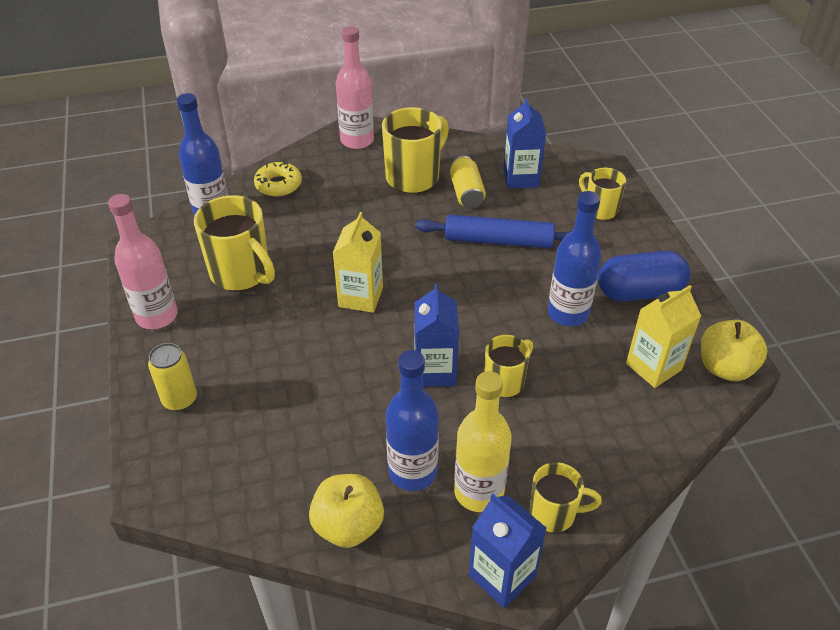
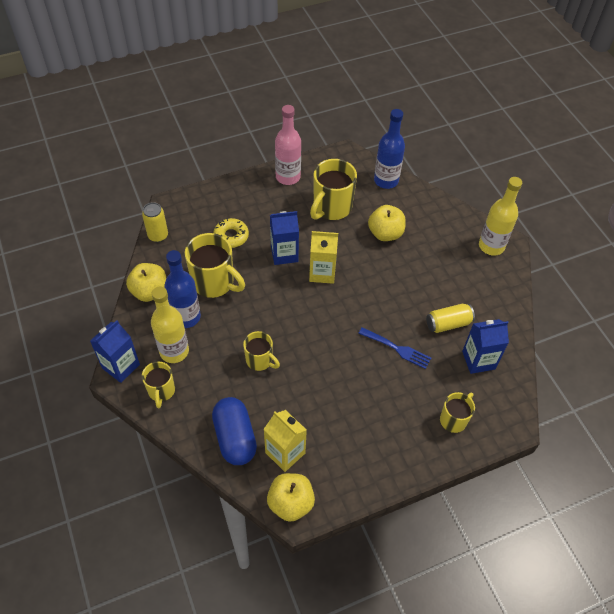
camera: 80 degrees right, 10 degrees up
yellow can [148,343,197,411] -> yellow can moved to [142,202,168,242]
yellow donut [254,161,302,197] -> yellow donut moved to [213,218,249,248]
pink bottle [336,26,374,149] -> yellow bottle [479,177,522,256]
yellow mug [382,107,449,193] -> yellow mug moved to [185,233,245,298]
blue carton [414,284,459,387] -> blue carton moved to [270,211,299,265]
blue rolling pin [415,215,572,248] -> blue fork [358,327,431,369]
blue bottle [548,191,602,326] -> none
blue capsule [598,251,690,301] -> blue capsule moved to [212,397,257,465]
none -> yellow apple [368,205,406,241]

